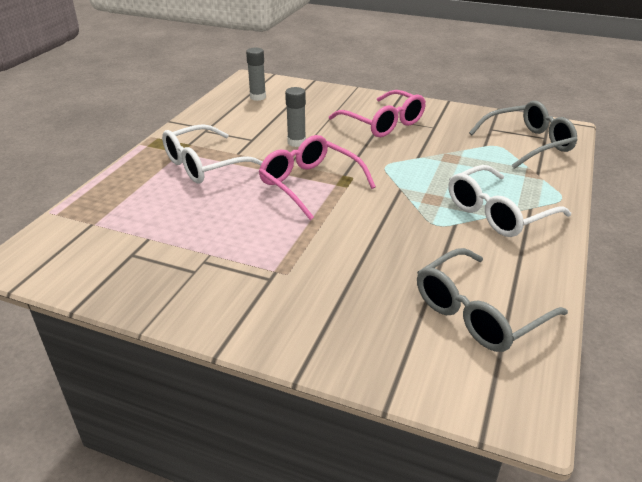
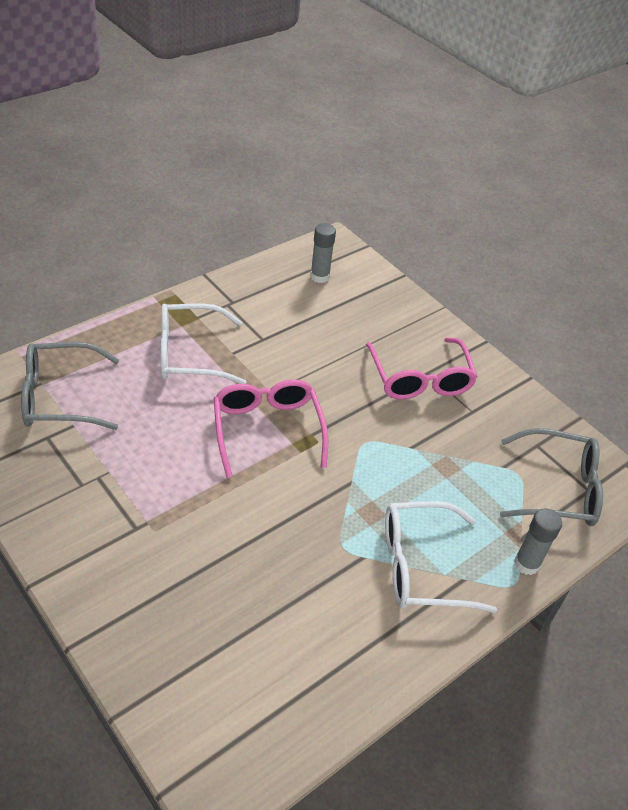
camera: 25 degrees right, 10 degrees up
grey glue stick [285,87,306,147] -> grey glue stick moved to [514,509,562,575]
grey glasses [417,248,568,352] -> grey glasses moved to [21,342,119,430]

